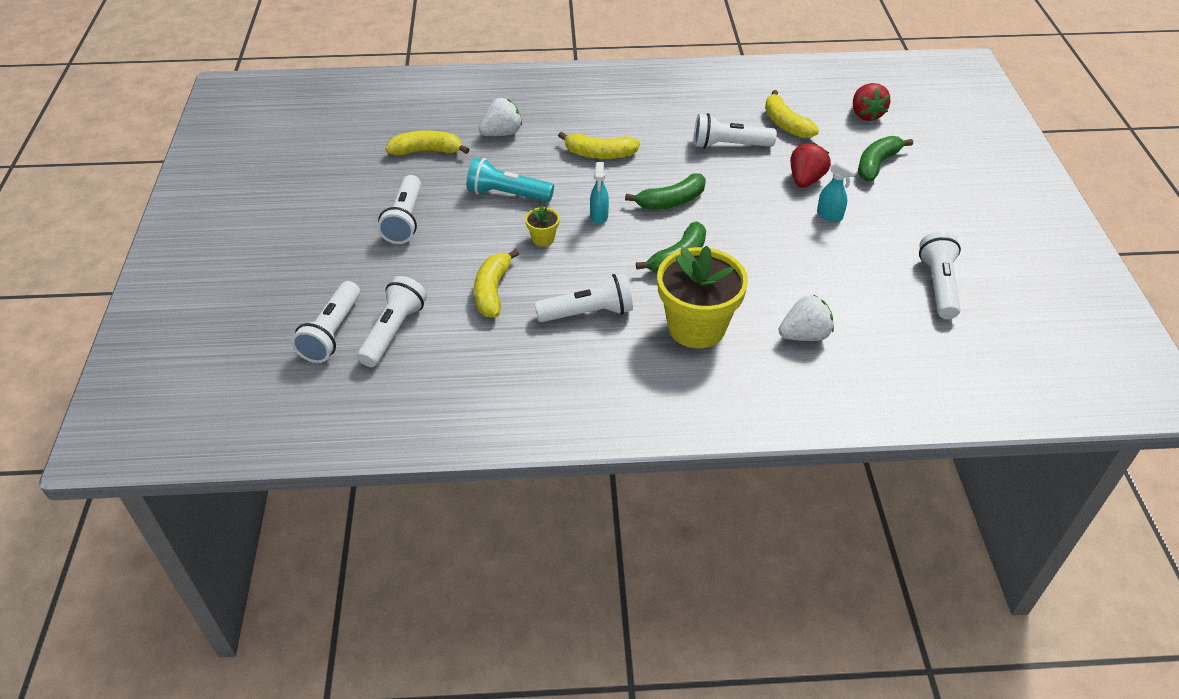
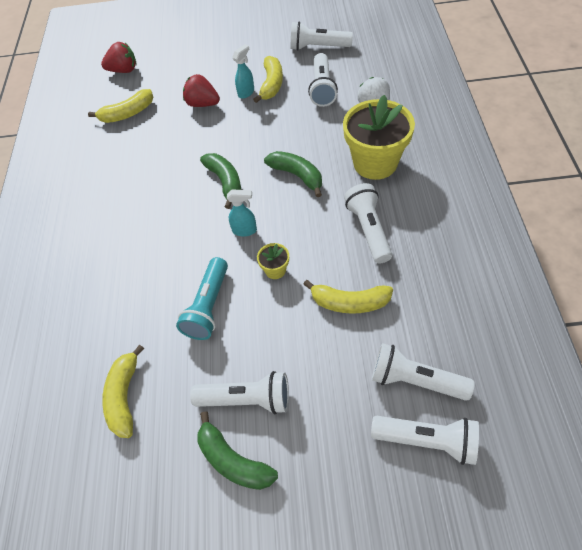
camera: 85 degrees left, 10 degrees up
white strawberry [478,98,522,136] -> none
yellow banana [558,132,640,159] -> yellow banana moved to [253,56,283,103]
white flashlight [694,113,777,149] -> white flashlight moved to [308,53,338,107]
green banana [858,136,913,182] -> green banana moved to [198,411,278,490]

